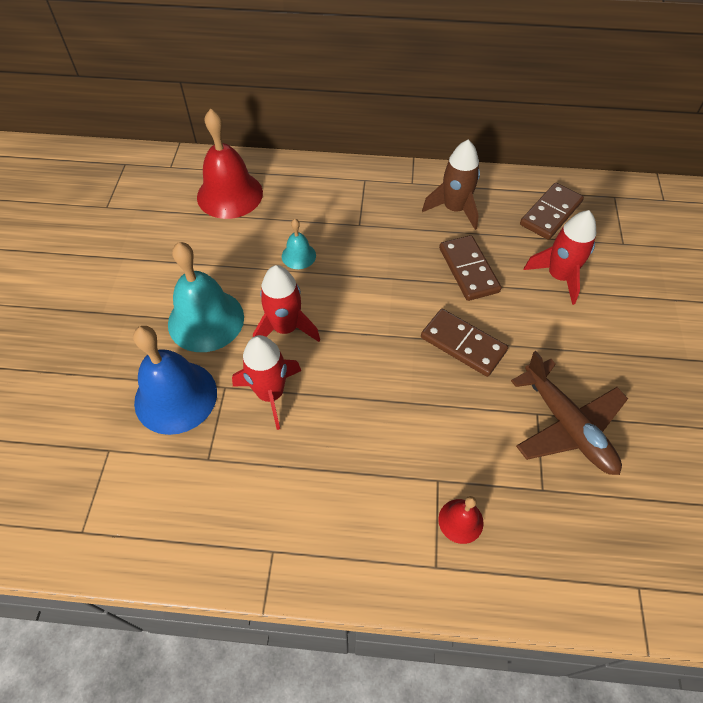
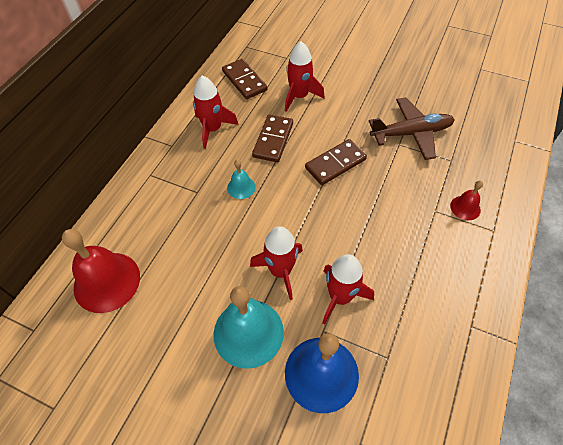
camera: 70 degrees left, 0 degrees up
turquoise bell [282,219,316,269] -> turquoise bell moved to [227,160,256,199]
brown rocket [422,140,480,230] -> red rocket [193,75,239,149]
brown domino [439,235,501,301] -> brown domino turned 75 degrees counterclockwise [252,114,293,162]

